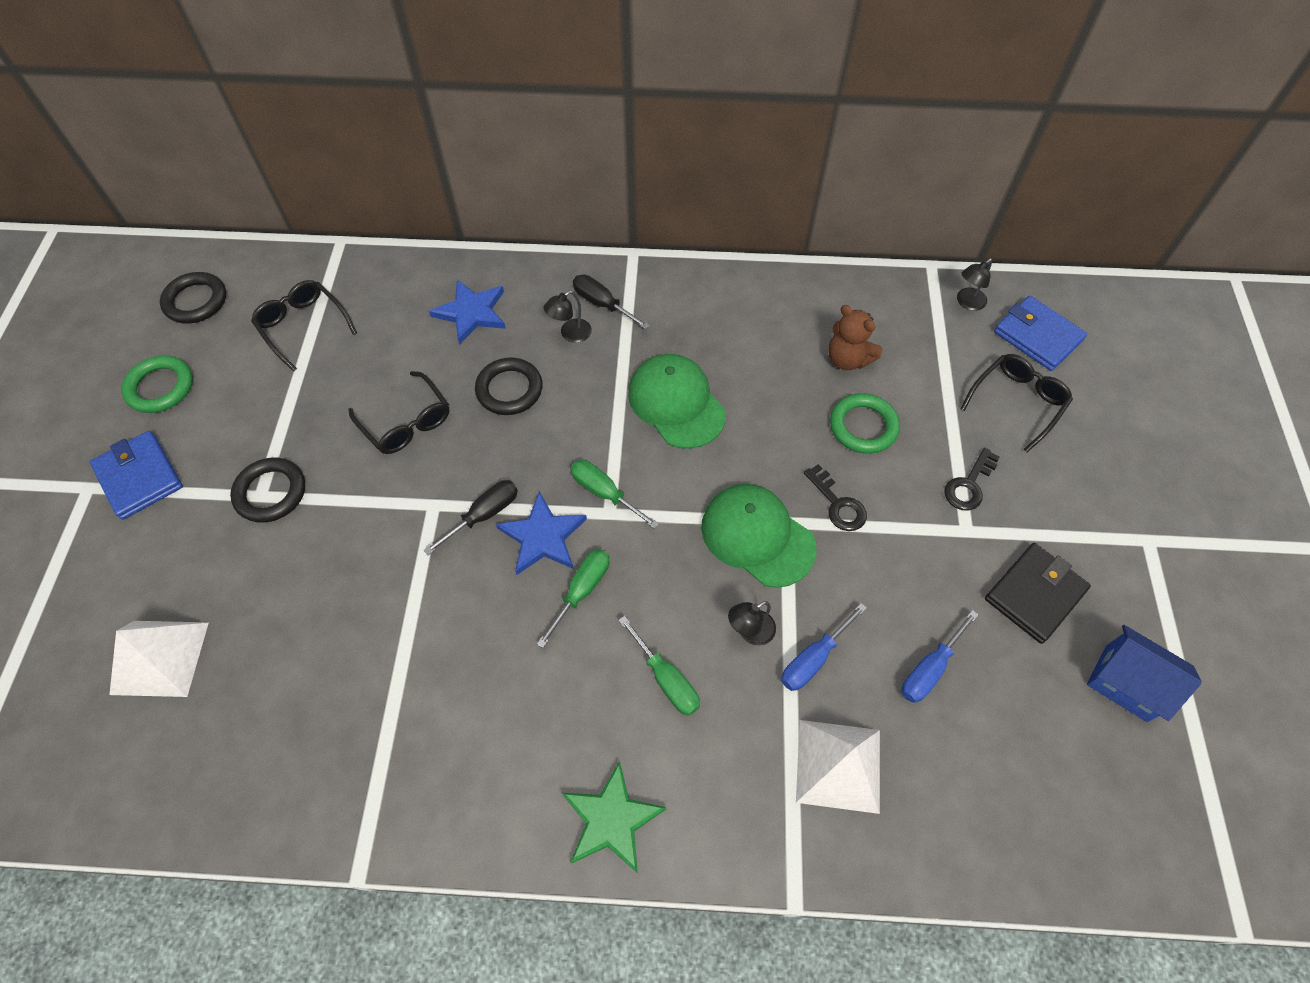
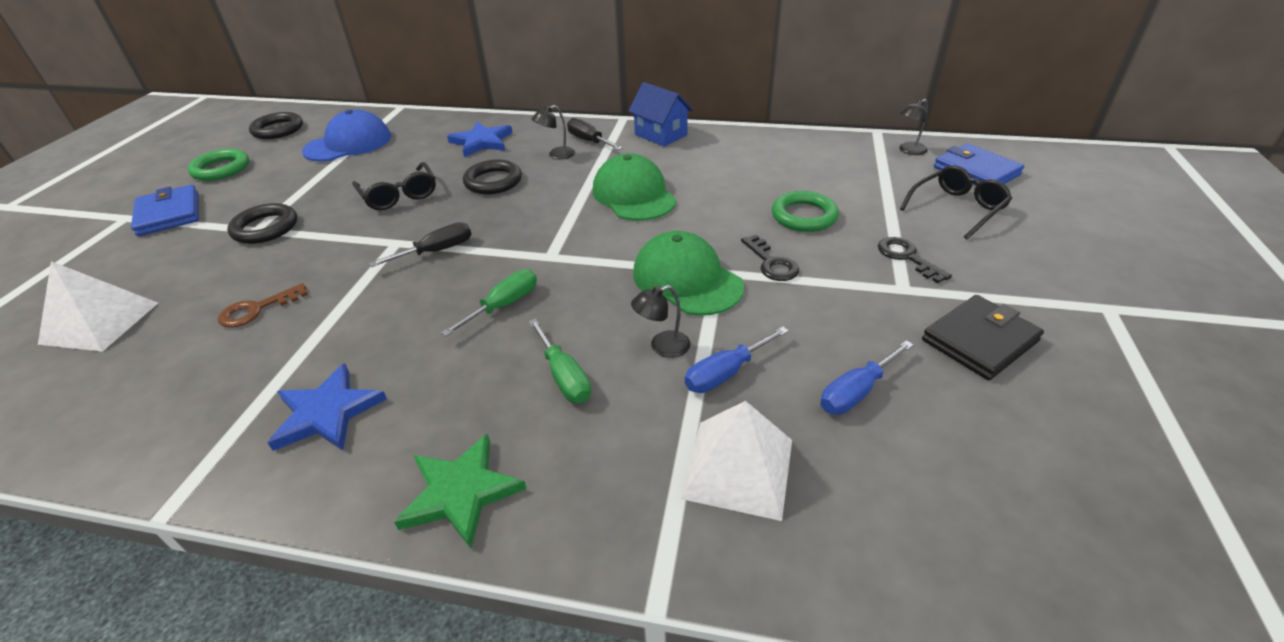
camera: 10 degrees right, 20 degrees down
black glasses [251,280,357,371] -> blue cap [302,110,391,162]
blue star [496,491,587,575] -> blue star moved to [268,363,387,451]
green screwdriver [570,460,659,529] -> none
brown teddy bear [828,305,882,370] -> none
black key [944,448,1000,511] -> black key turned 105 degrees clockwise [878,237,952,283]
blue house [1087,625,1202,722] -> blue house moved to [628,82,693,147]
none -> brown key [218,283,308,328]

